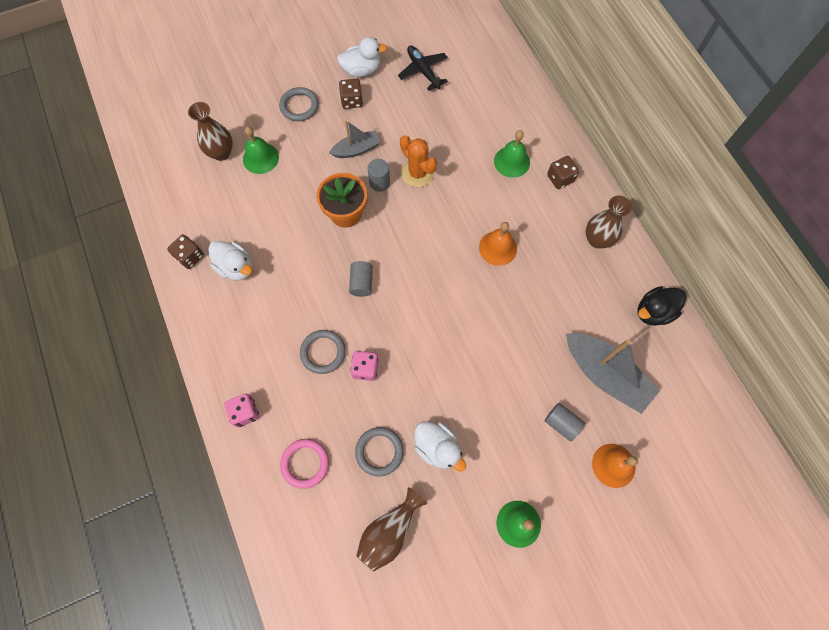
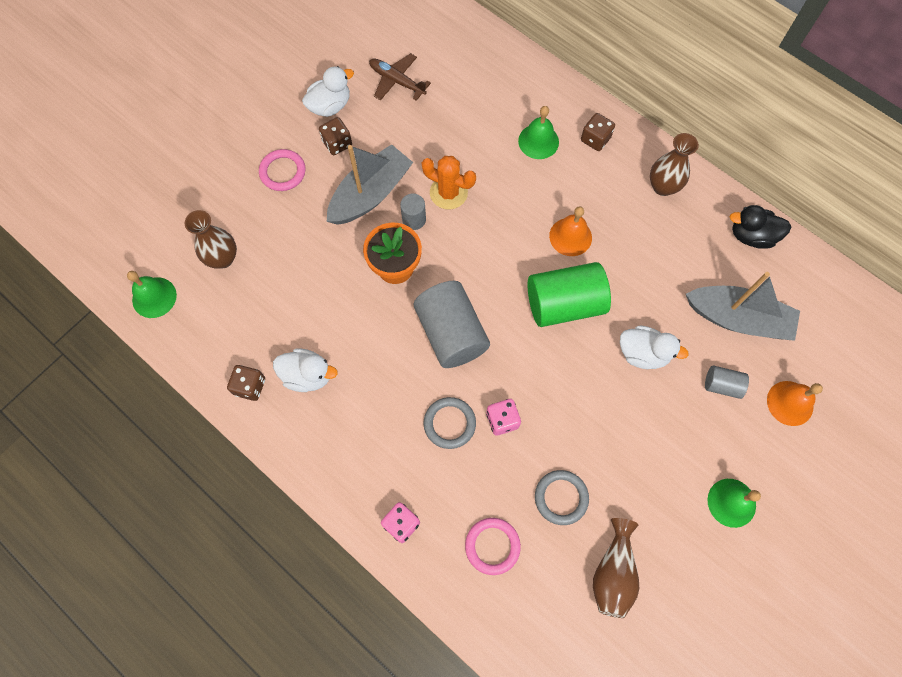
camera: 25 degrees left, 0 degrees up
green bell [243,126,279,174] -> green bell moved to [127,271,177,318]
grey ring [279,87,319,121] -> pink ring [259,149,306,191]
grey boat [329,121,381,158] -> grey boat [327,144,413,225], size x1.73
grey cylinder [349,261,373,297] -> grey cylinder [414,281,490,368], size x2.07
black plane [398,46,448,91] -> brown plane [369,53,431,101]
white duck [414,421,466,472] -> white duck moved to [620,326,689,369]
black duck [638,286,686,326] -> black duck turned 60 degrees clockwise [730,205,791,249]
none -> green cylinder [528,262,611,327]

